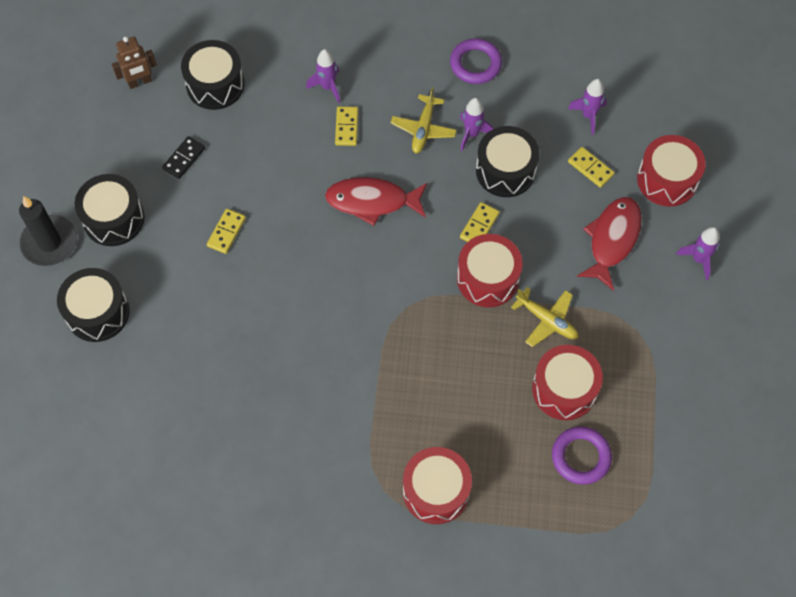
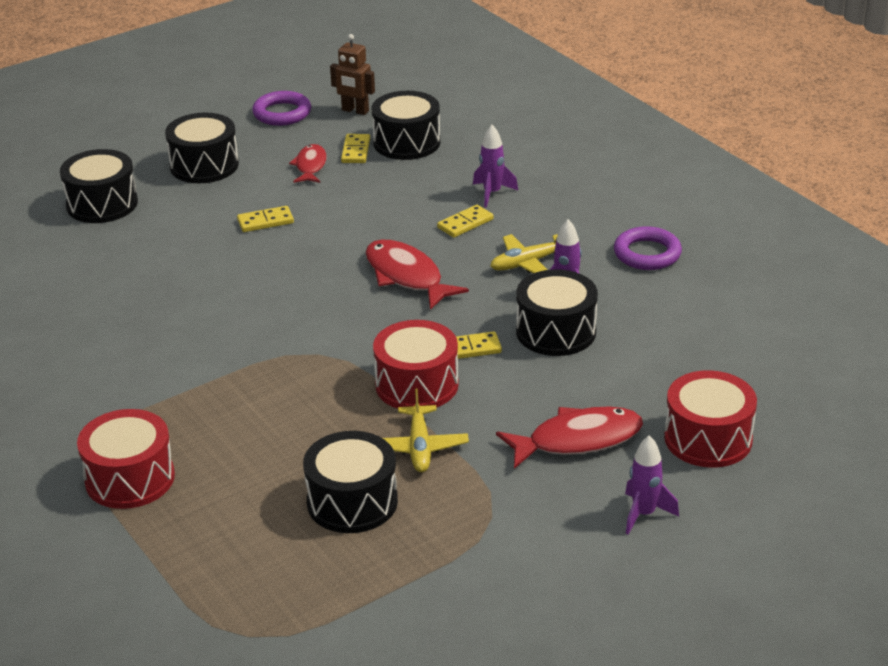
camera: 50 degrees right, 30 degrees down
black candle [19,196,77,266] -> none
black domino [162,136,205,179] -> red fish [289,144,327,183]
red drum [532,345,603,420] -> black drum [303,431,398,533]
purple ring [552,426,612,485] -> purple ring moved to [252,91,311,126]
purple rocket [568,79,607,135] -> none
yellow domino [568,147,615,188] -> yellow domino moved to [341,134,370,163]

